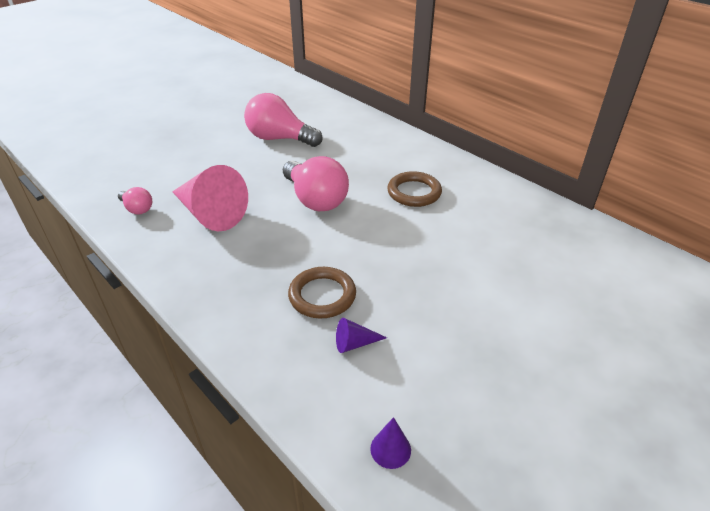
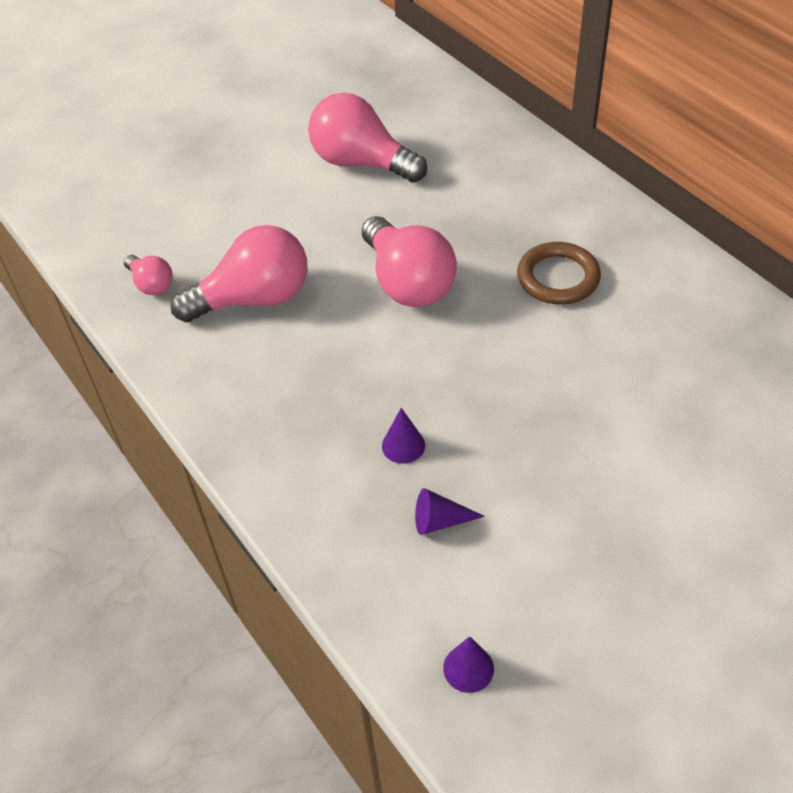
camera: 10 degrees right, 10 degrees up
pink cone [172,165,248,231] -> pink light bulb [171,225,308,322]
brown ring [288,267,356,318] -> purple cone [382,408,425,464]

